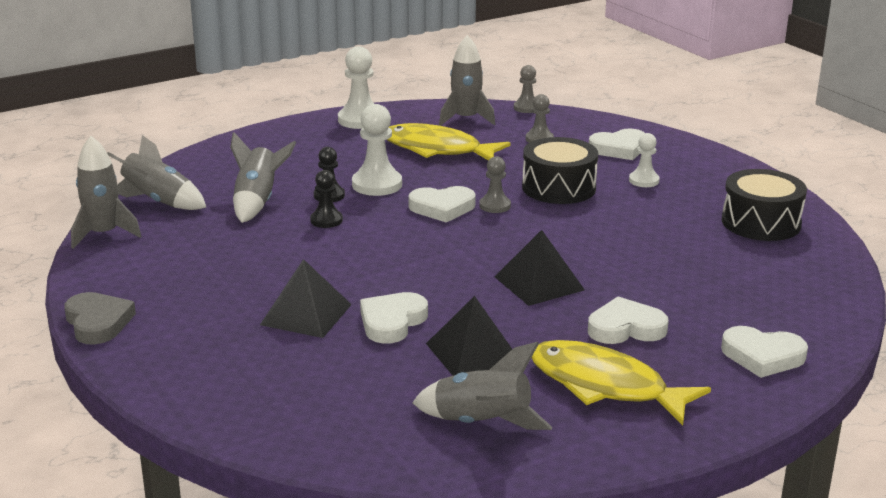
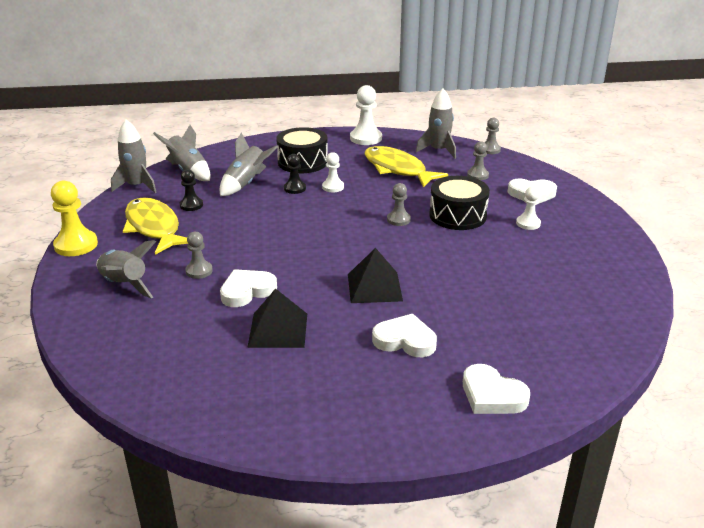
camera: 25 degrees right, 5 degrees up
grey heart [64,292,136,345] -> yellow pawn [51,181,98,256]
black pyramid [260,259,352,338] -> grey pawn [185,232,213,279]
black pawn [310,170,343,228] -> black pawn moved to [180,169,203,211]
white pawn [352,104,402,196] -> white pawn [322,152,344,192], size x0.60
white heart [408,186,476,223] -> none
grey rocket [412,342,552,430] -> grey rocket moved to [96,240,156,299]
yellow fish [531,340,711,425] -> yellow fish moved to [123,197,188,255]
black drum [722,169,807,241] -> black drum moved to [276,127,328,173]

